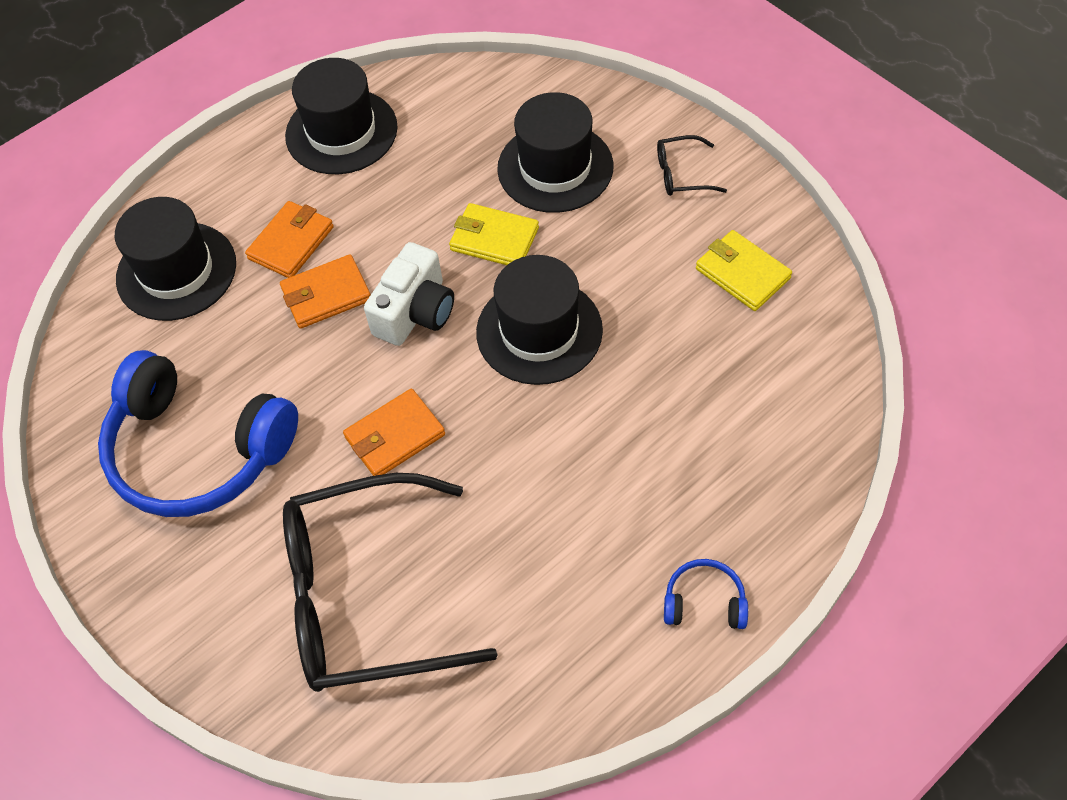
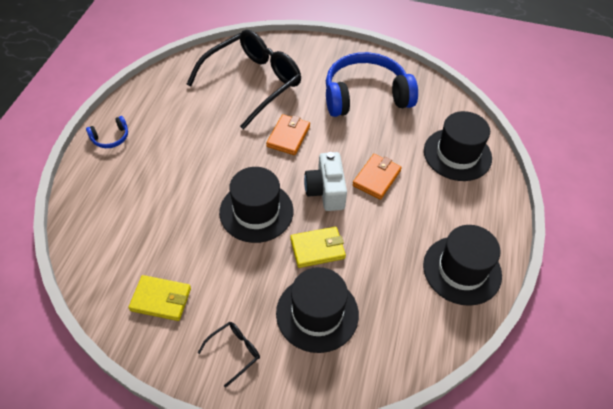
camera: 140 degrees right, 5 degrees down
orange wallet [245,201,334,278] -> none

